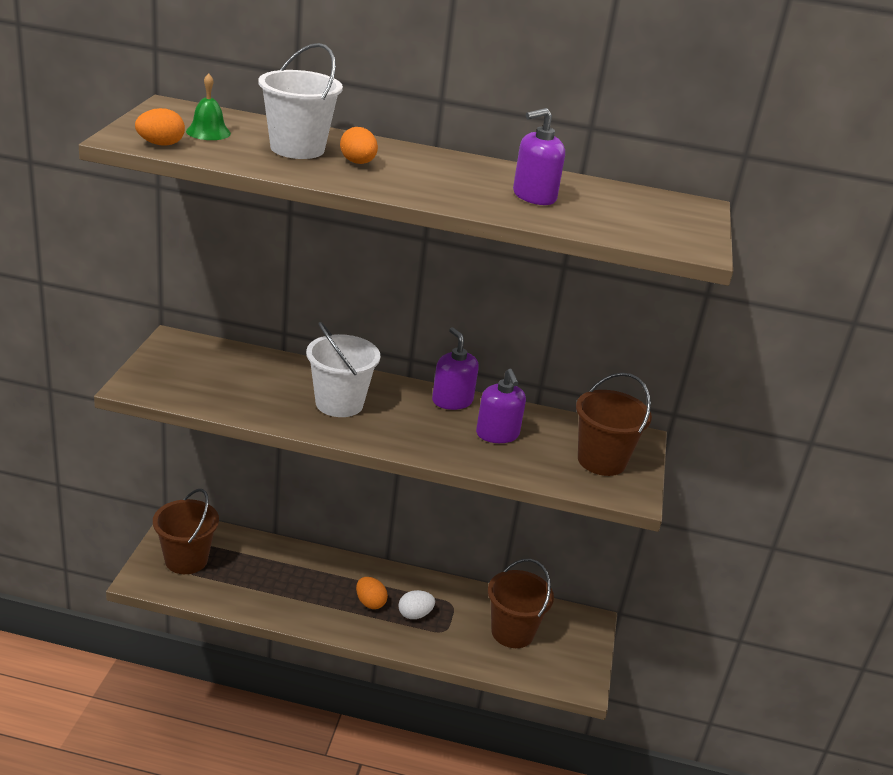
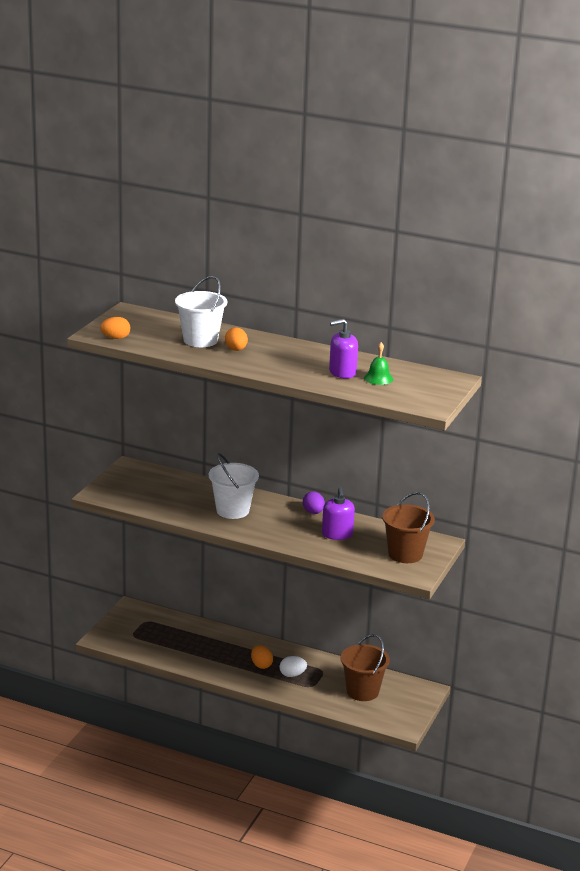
camera: 15 degrees right, 5 degrees down
brown bucket [153,489,219,574] -> none
green bell [186,73,231,140] -> green bell moved to [364,342,393,385]
purple soap dispenser [432,327,479,410] -> purple egg [303,491,325,514]

